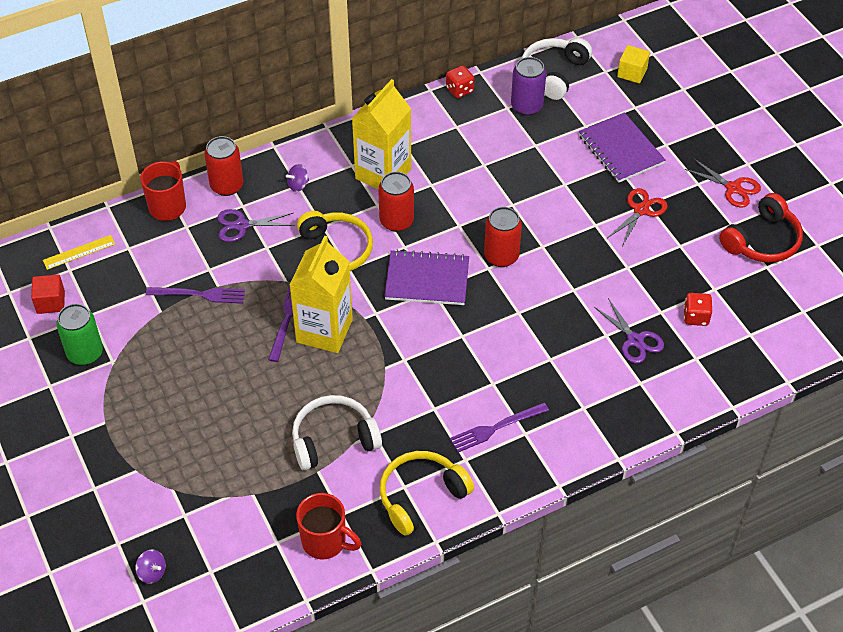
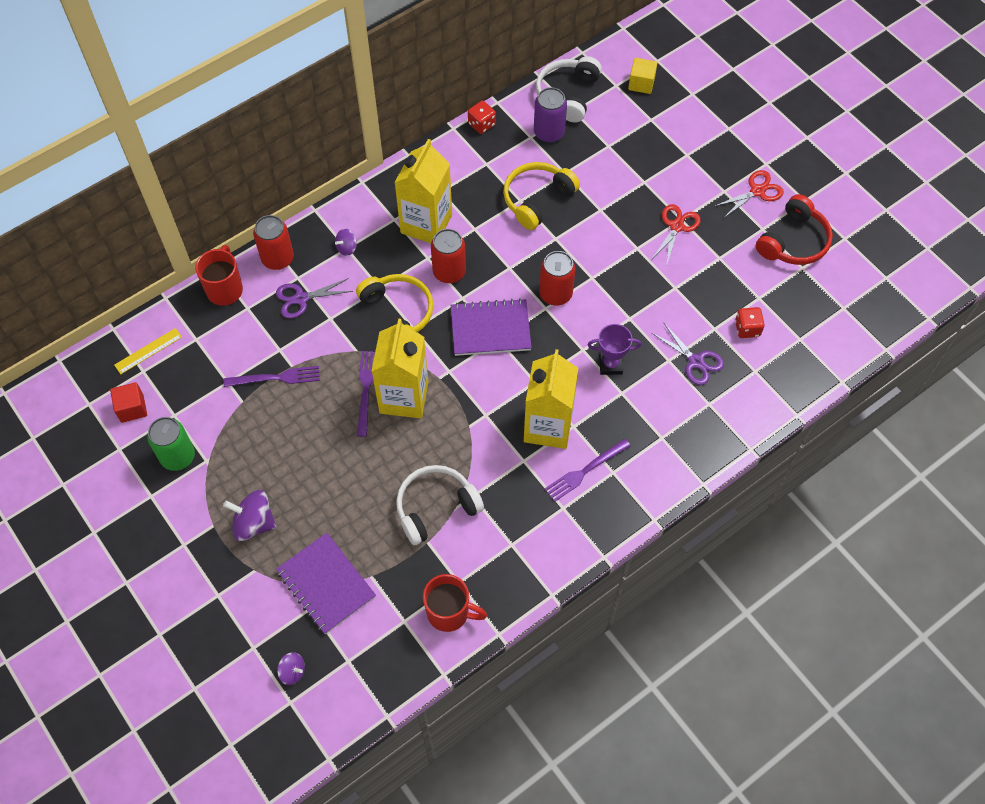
camera: 10 degrees left, 10 degrees up
yellow headphones [380,451,474,536] -> yellow headphones moved to [503,162,580,230]
purple notebook [579,113,666,183] -> purple notebook moved to [276,533,376,634]
red scissors [685,159,761,207] -> red scissors turned 60 degrees counterclockwise [715,170,784,218]
none -> purple spinning top [223,490,276,541]
none -> yellow carton [524,349,578,449]
none -> purple trophy [588,324,641,375]

